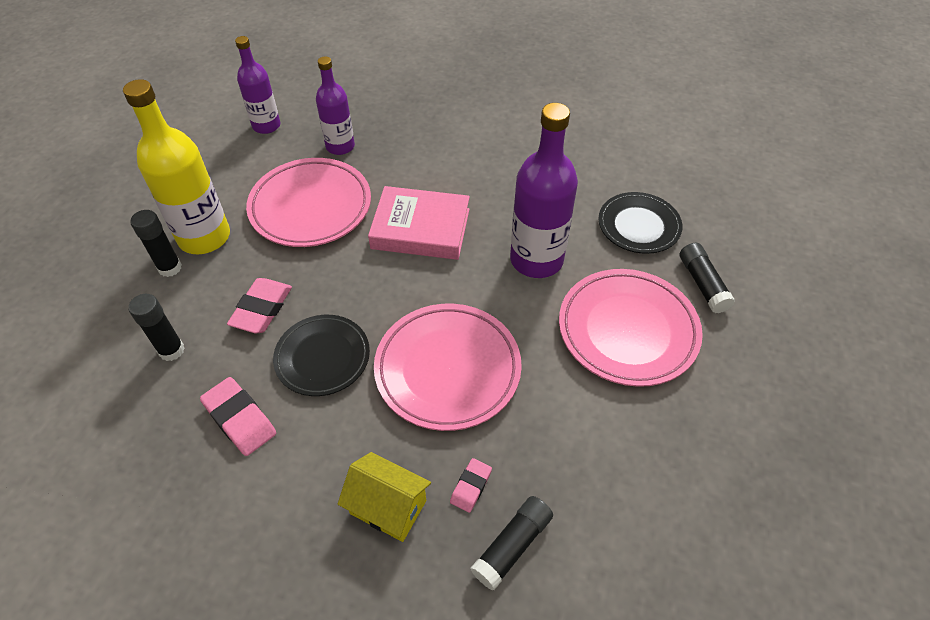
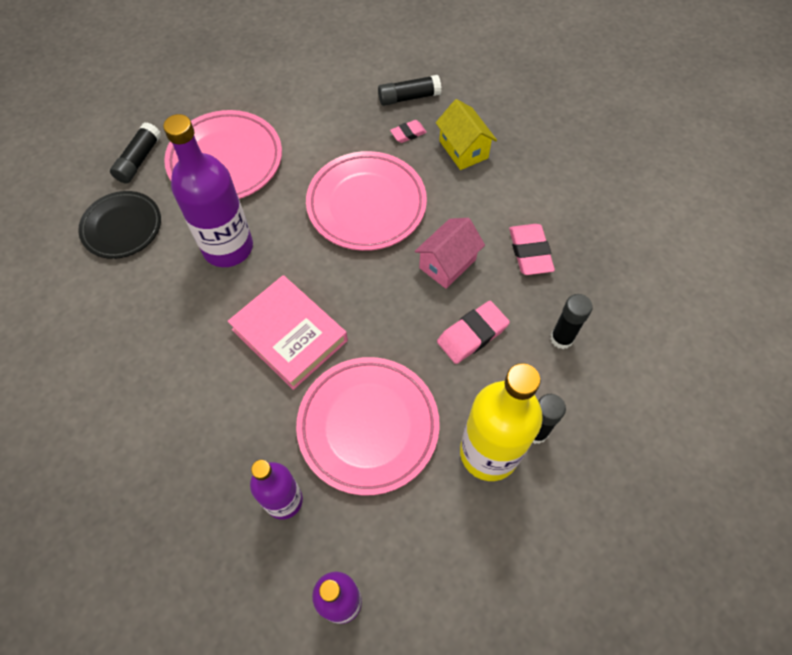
camera: 145 degrees left, 10 degrees up
black plate [273,315,370,396] -> pink house [414,218,485,289]

